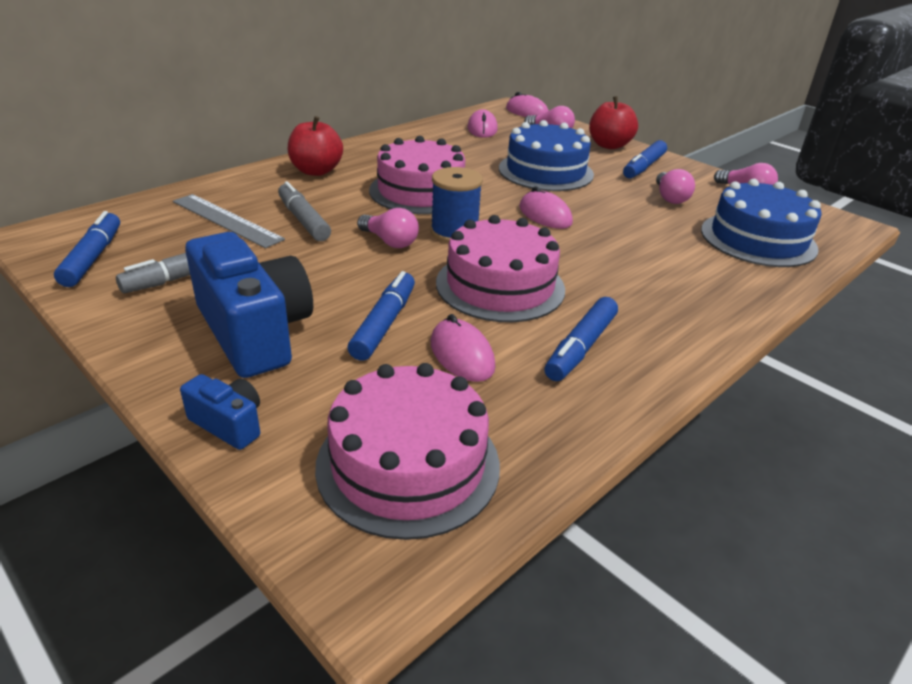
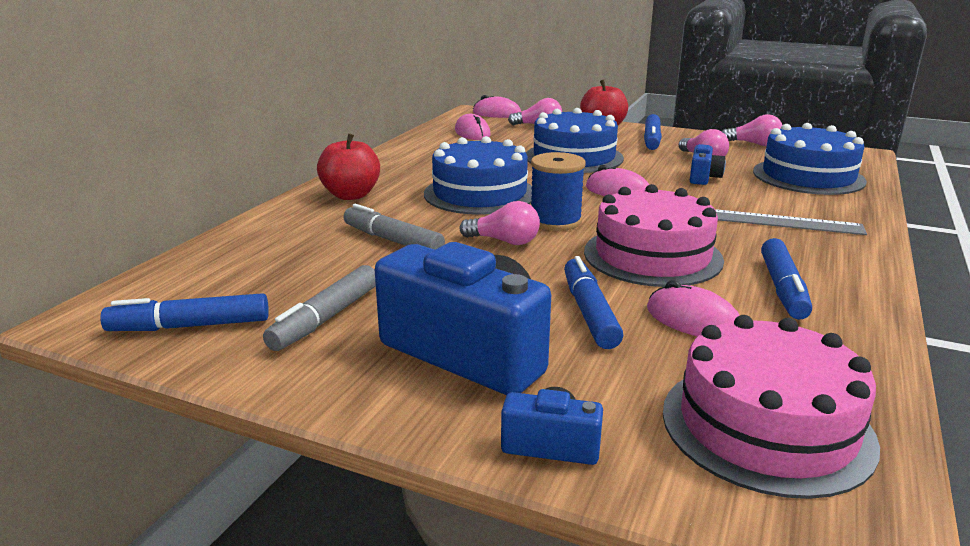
camera: 20 degrees left, 10 degrees down
blue marker [54,211,120,287] -> blue marker turned 75 degrees counterclockwise [100,293,269,331]
grey ruler [173,194,285,248] -> grey ruler moved to [715,209,867,235]
pink cake [369,136,465,214] -> blue cake [424,136,532,215]
none -> blue camera [690,144,726,185]

